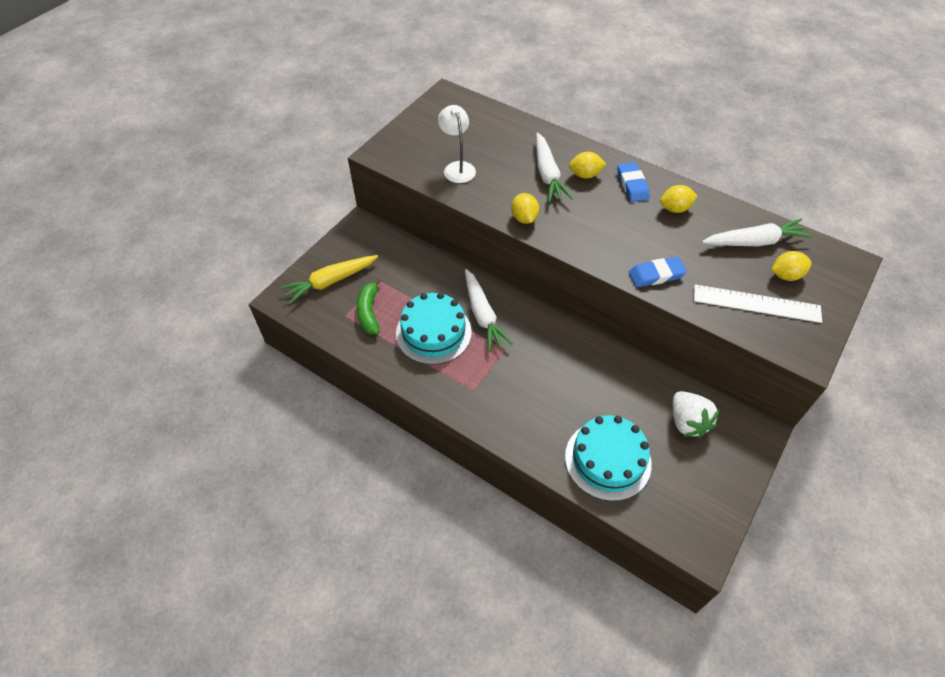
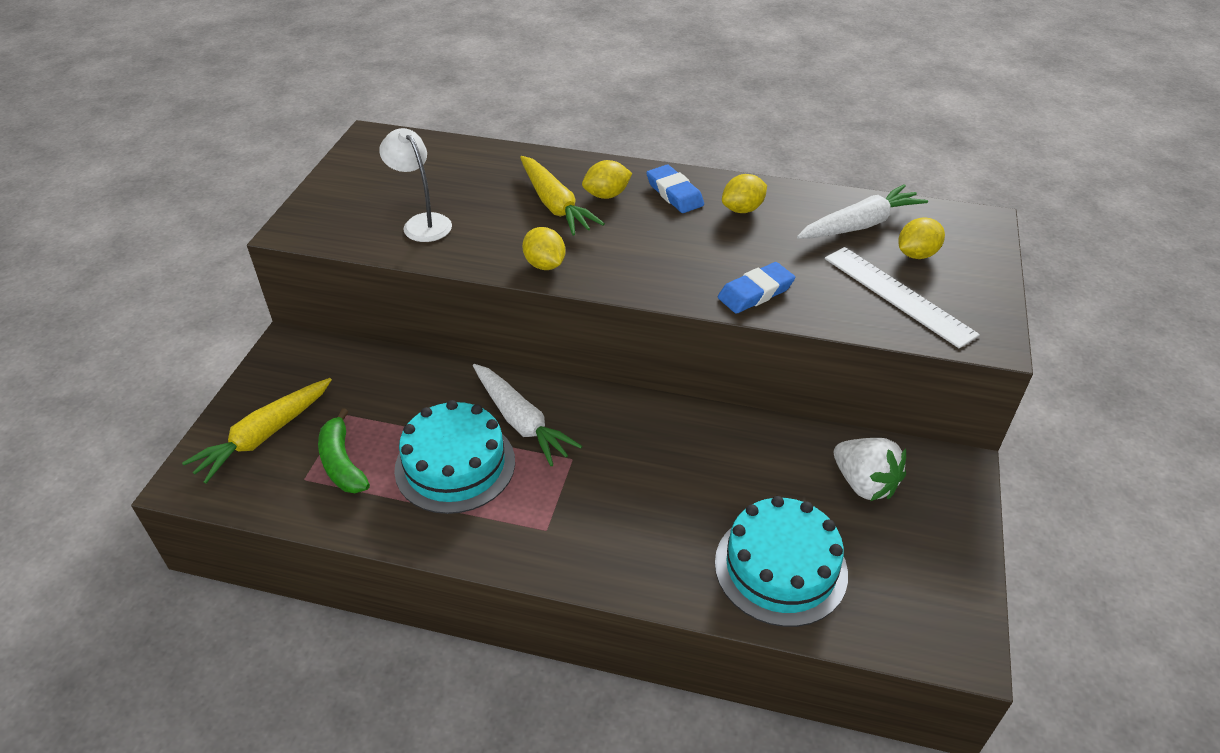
camera: 20 degrees left, 10 degrees down
white carrot [536,133,573,202] -> yellow carrot [520,156,605,236]
white ruler [694,284,822,323] -> white ruler turned 60 degrees clockwise [825,247,980,348]

